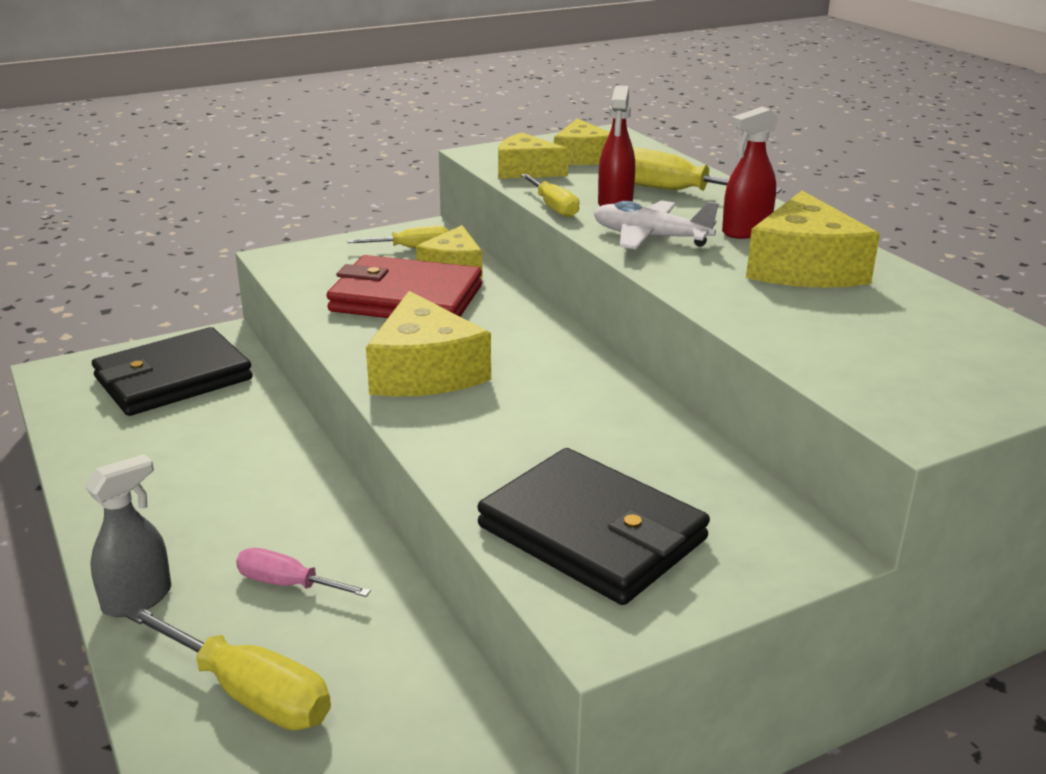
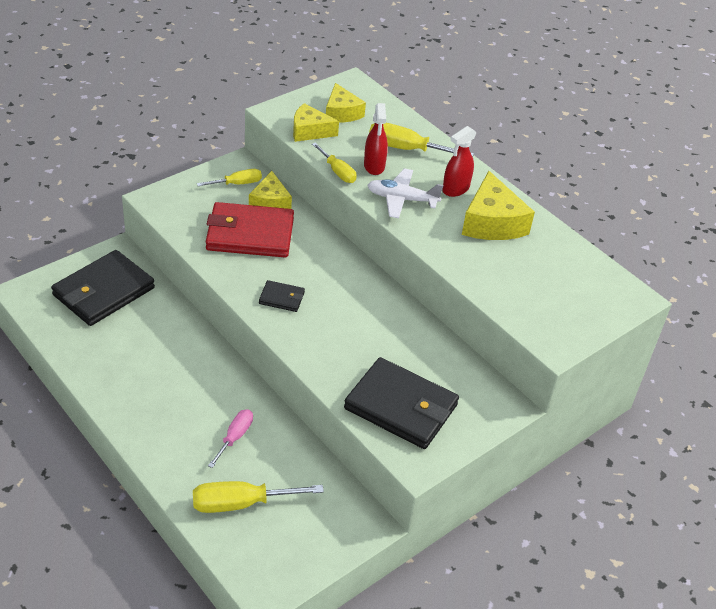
camera: 15 degrees left, 15 degrees up
grey spray bottle [85,454,171,617] -> none
yellow screwdriver [125,606,331,730] -> yellow screwdriver turned 150 degrees clockwise [193,481,324,513]
pink screwdriver [236,548,371,597] -> pink screwdriver turned 105 degrees clockwise [208,410,253,468]
yellow cheese [366,291,491,397] -> black wallet [259,280,305,312]

